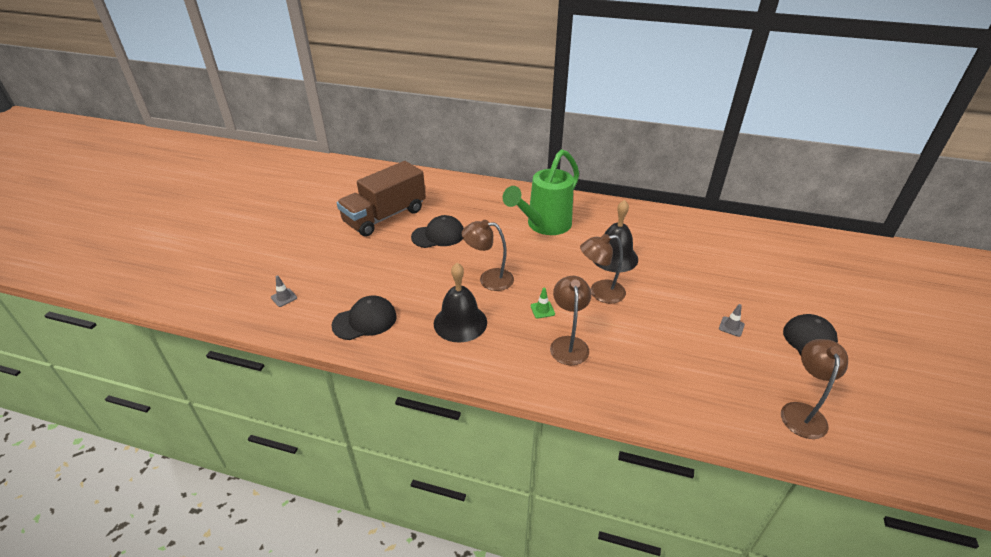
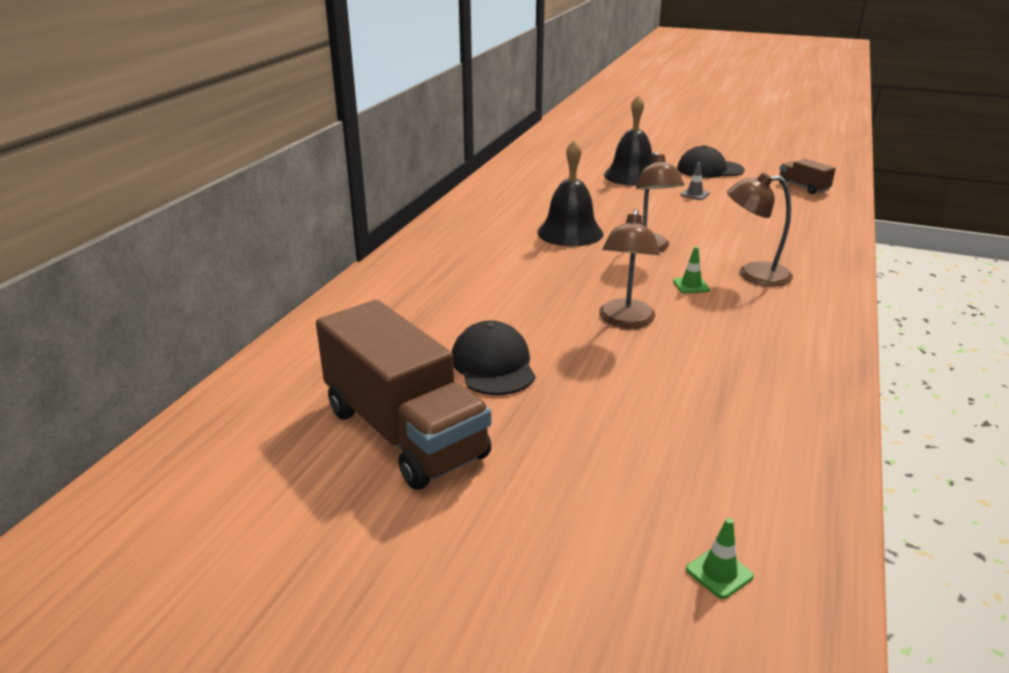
camera: 85 degrees left, 10 degrees down
grey traffic cone [271,275,297,307] -> green traffic cone [686,518,754,599]
black cap [331,295,397,340] -> none
black bell [434,263,487,343] -> black bell moved to [604,95,652,186]
green watering can [503,149,579,235] -> none
brown lamp [781,339,848,439] -> brown truck [779,158,836,194]

